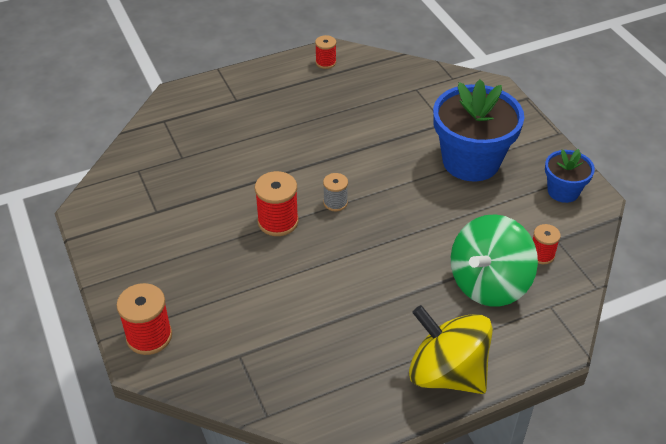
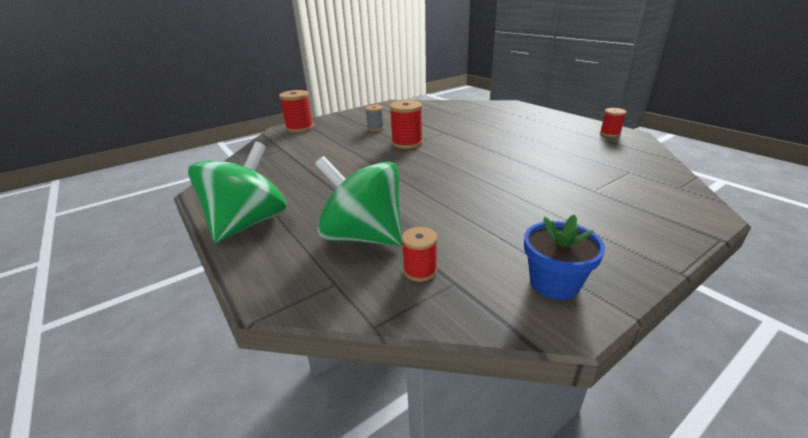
camera: 80 degrees right, 15 degrees down
grey spool [323,173,348,211] -> grey spool moved to [365,105,384,132]
yellow spinning top [409,305,493,394] -> green spinning top [188,142,287,243]
blue flower pot [433,79,524,181] -> none

